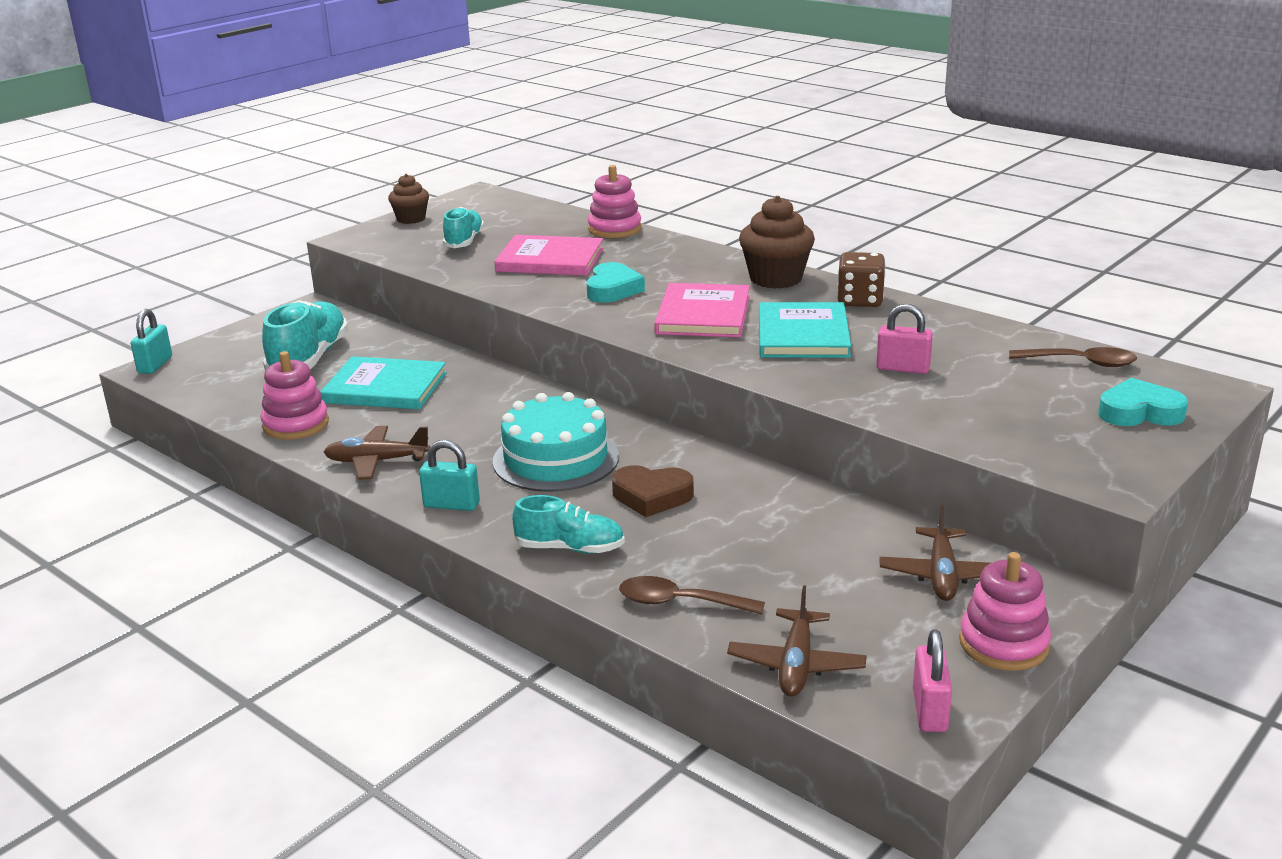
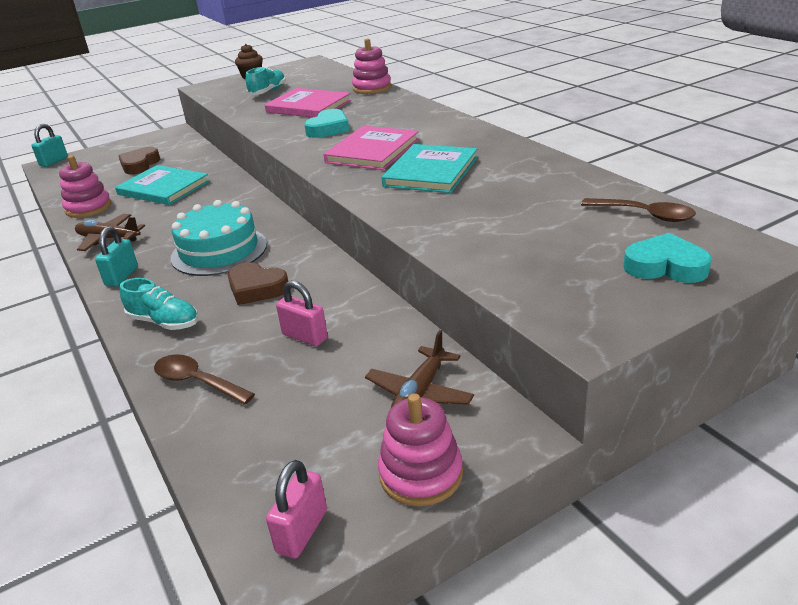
camera: 20 degrees right, 5 degrees up
turquoise shoe [262,300,348,370] -> brown heart [118,147,161,175]
turquoise padlock [419,440,480,511] -> turquoise padlock turned 75 degrees clockwise [95,226,138,287]
brown plane [727,585,867,697] -> none
brown cupcake [739,196,815,289] -> none
brown dice [838,252,886,307] -> none
pink padlock [876,304,933,374] -> pink padlock moved to [276,280,328,346]

